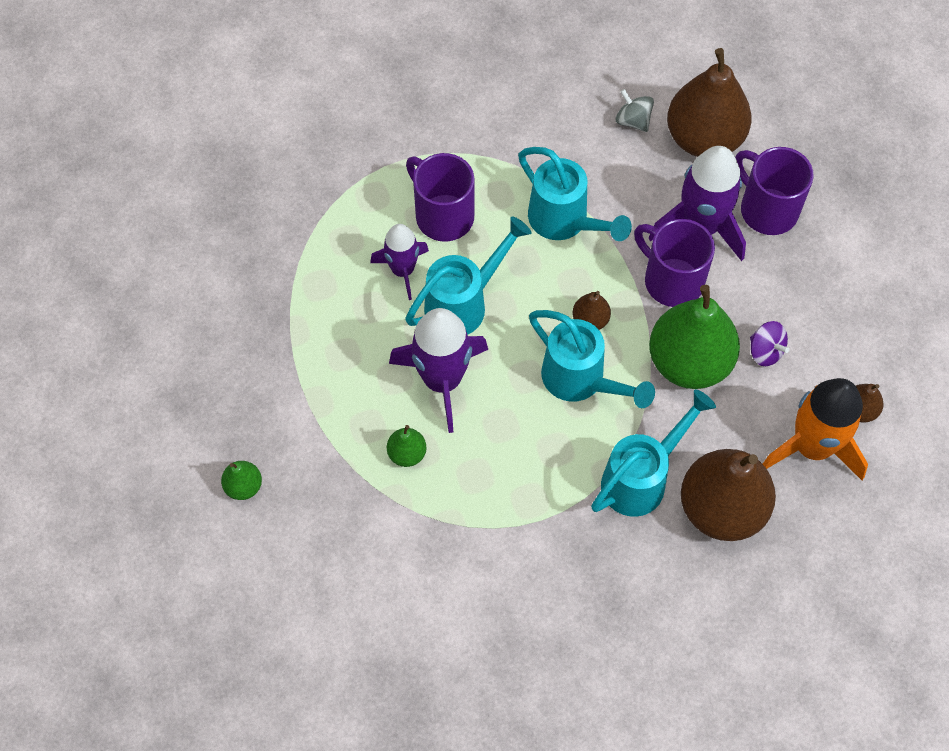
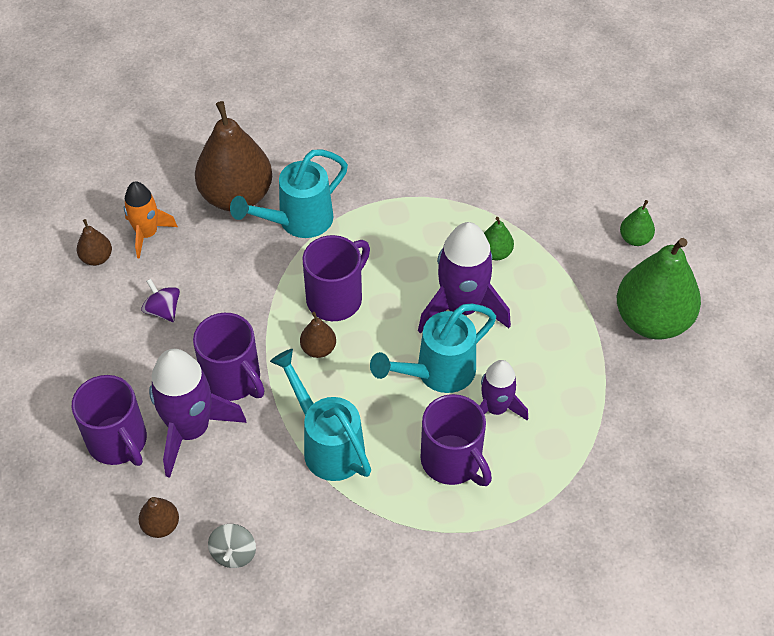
camera: 175 degrees left, 10 degrees down
turquoise watering can [529,310,655,408] -> purple mug [303,235,370,321]
grey spinning top [616,89,654,132] -> grey spinning top turned 45 degrees clockwise [208,524,256,568]
green pear [649,285,740,389] -> green pear moved to [617,238,701,339]
brown pear [667,48,752,157] -> brown pear [139,497,179,538], size x0.44
orange rocket [763,378,868,480] -> orange rocket [124,181,178,259], size x0.62

